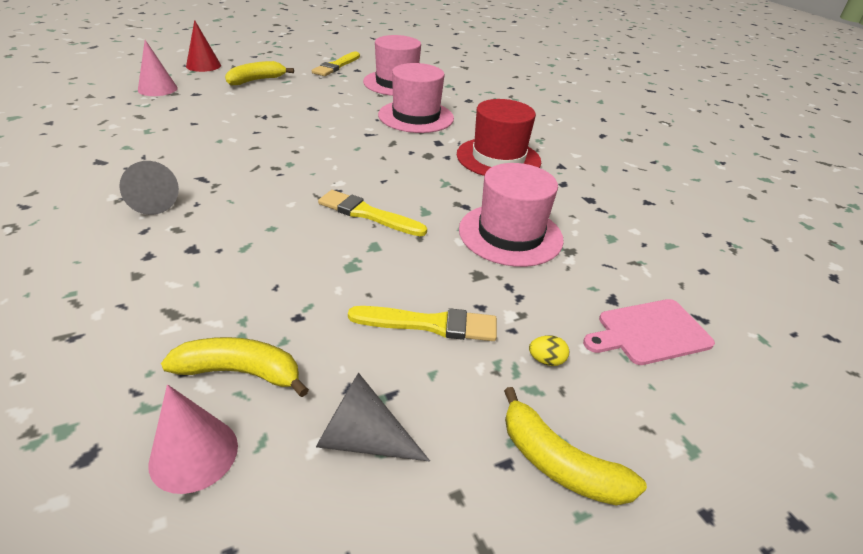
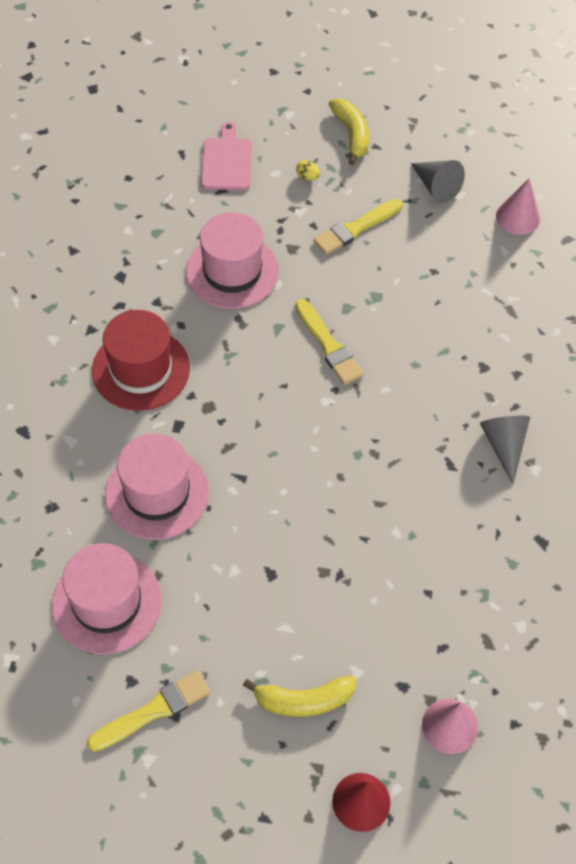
camera: 145 degrees left, 20 degrees up
yellow banana [161,337,309,397] -> none
yellow brush [348,306,497,341] -> yellow brush turned 75 degrees counterclockwise [313,199,403,255]
pink cutting board [583,299,715,365] -> pink cutting board turned 105 degrees counterclockwise [201,122,252,190]

